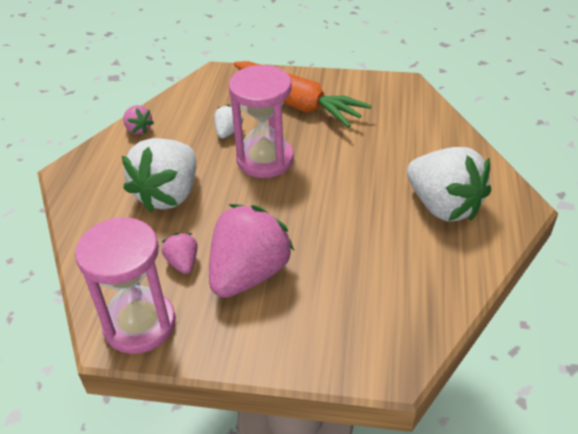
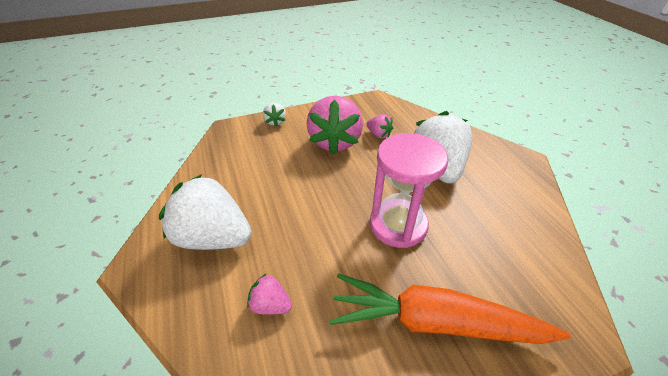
camera: 150 degrees right, 0 degrees up
pink hourglass [75,217,176,354] -> none
pink strawberry [123,105,154,134] -> pink strawberry moved to [247,274,292,315]
white strawberry [214,105,244,138] -> white strawberry moved to [263,103,286,127]

